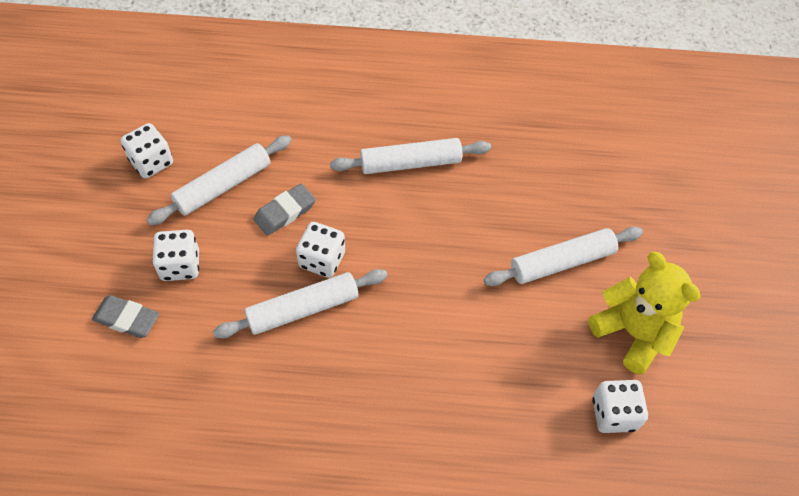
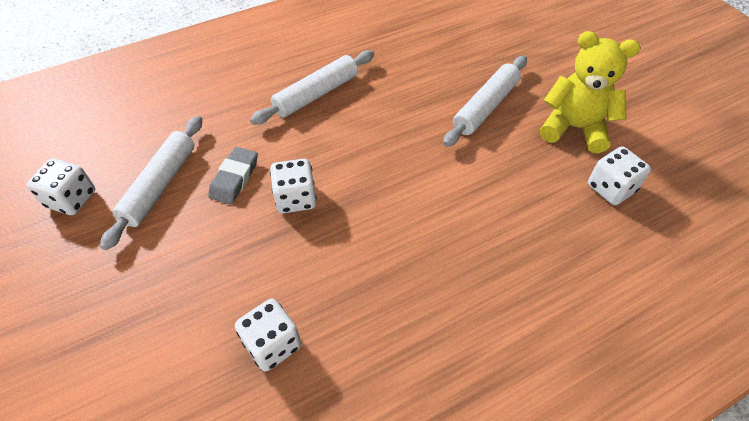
camera: 30 degrees left, 5 degrees down
grey eraser [92,295,160,338] -> none
white dice [152,230,199,281] -> white dice moved to [235,299,301,371]
white rolling pin [213,269,387,338] -> none

